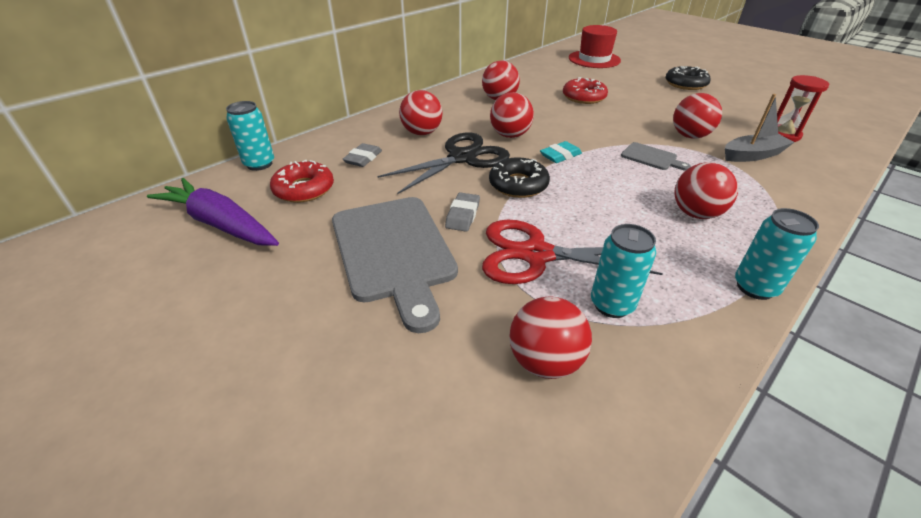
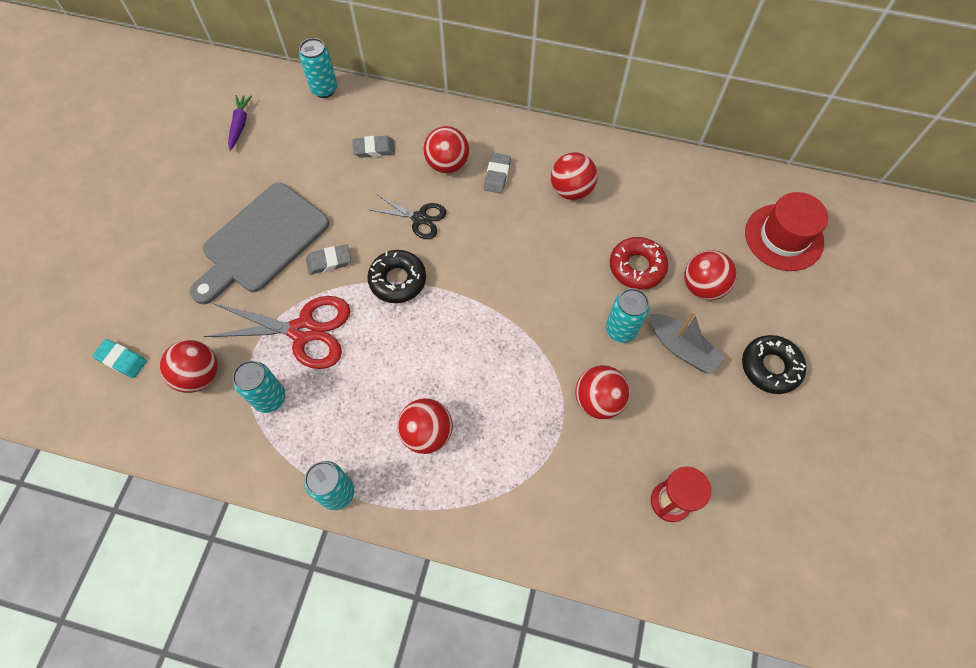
camera: 60 degrees right, 25 degrees up
purple carrot [147,178,279,246] -> purple carrot [228,95,252,151], size x0.52
red donut [270,159,334,203] -> none
black scissors [378,132,510,194] -> black scissors [370,194,447,239], size x0.58
red scissors [482,220,663,284] -> red scissors turned 120 degrees clockwise [204,296,350,369]
red ball [490,92,534,138] -> red ball moved to [684,250,737,300]
turquoise eraser [540,141,582,163] -> turquoise eraser moved to [92,339,147,378]
grey cutting board [621,142,691,171] -> none
grey boat [725,94,794,162] -> grey boat moved to [649,311,724,374]
none -> grey eraser [484,153,511,194]
none -> turquoise can [606,288,650,343]

